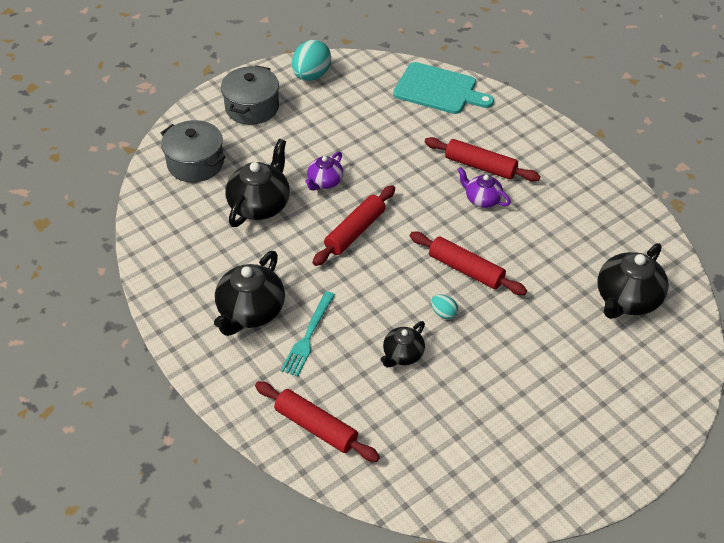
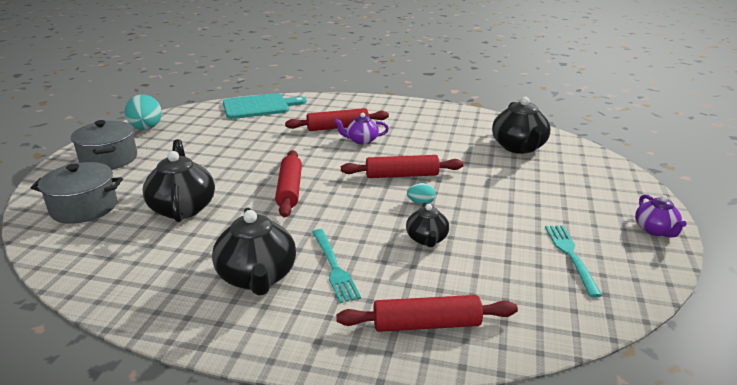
camera: 40 degrees left, 20 degrees down
purple teapot [305,152,343,191] -> purple teapot moved to [635,194,687,238]
none -> turquoise fork [545,225,603,297]

